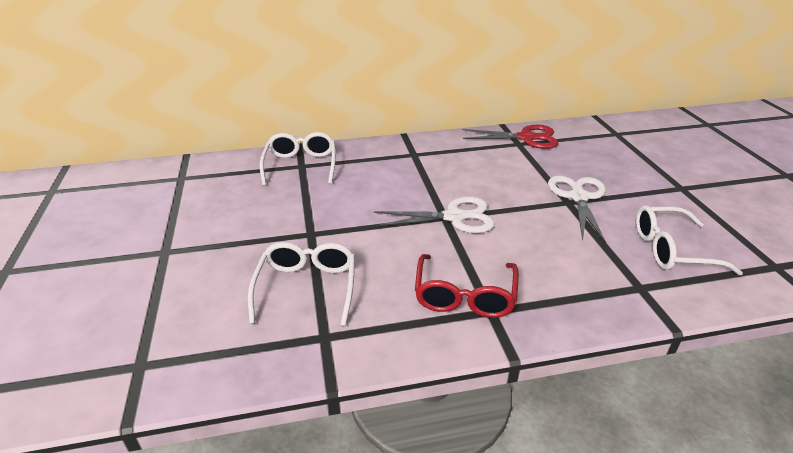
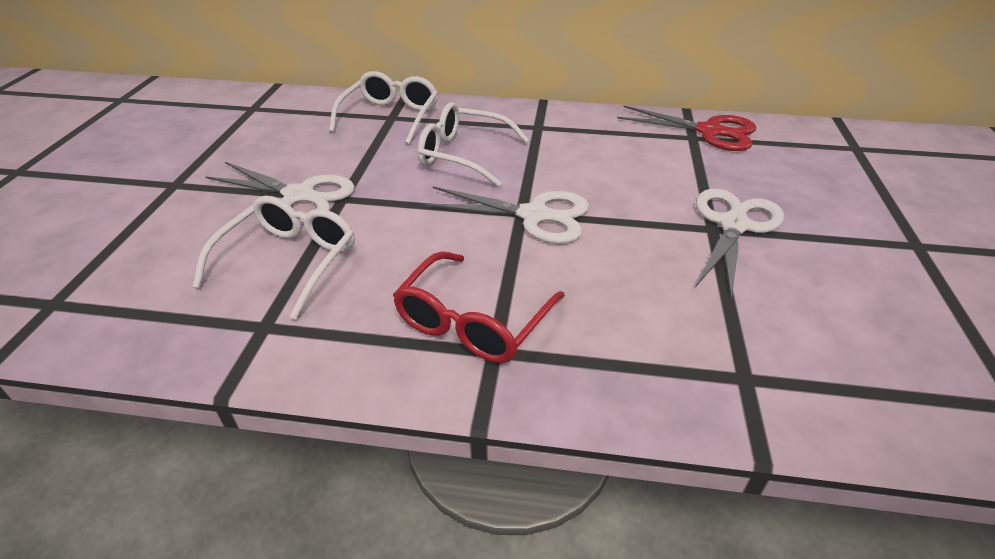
camera: 20 degrees right, 5 degrees up
white glasses [636,205,743,276] -> white glasses moved to [418,102,529,187]
none -> white scissors [205,162,355,223]

